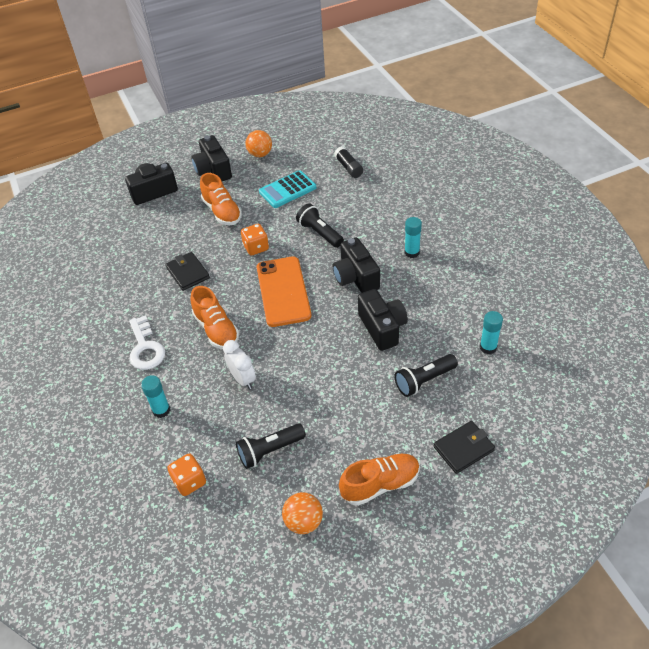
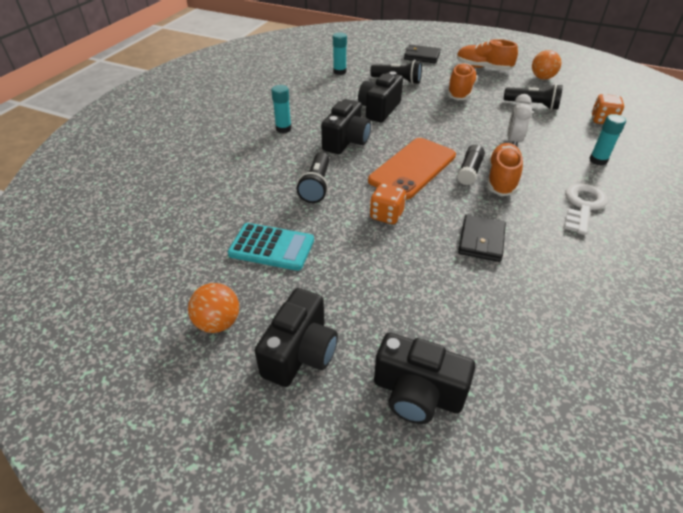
camera: 135 degrees left, 5 degrees down
orange shoe [200,173,242,225] -> orange shoe moved to [447,63,477,101]
black glue stick [334,147,363,178] -> black glue stick moved to [457,144,485,185]

